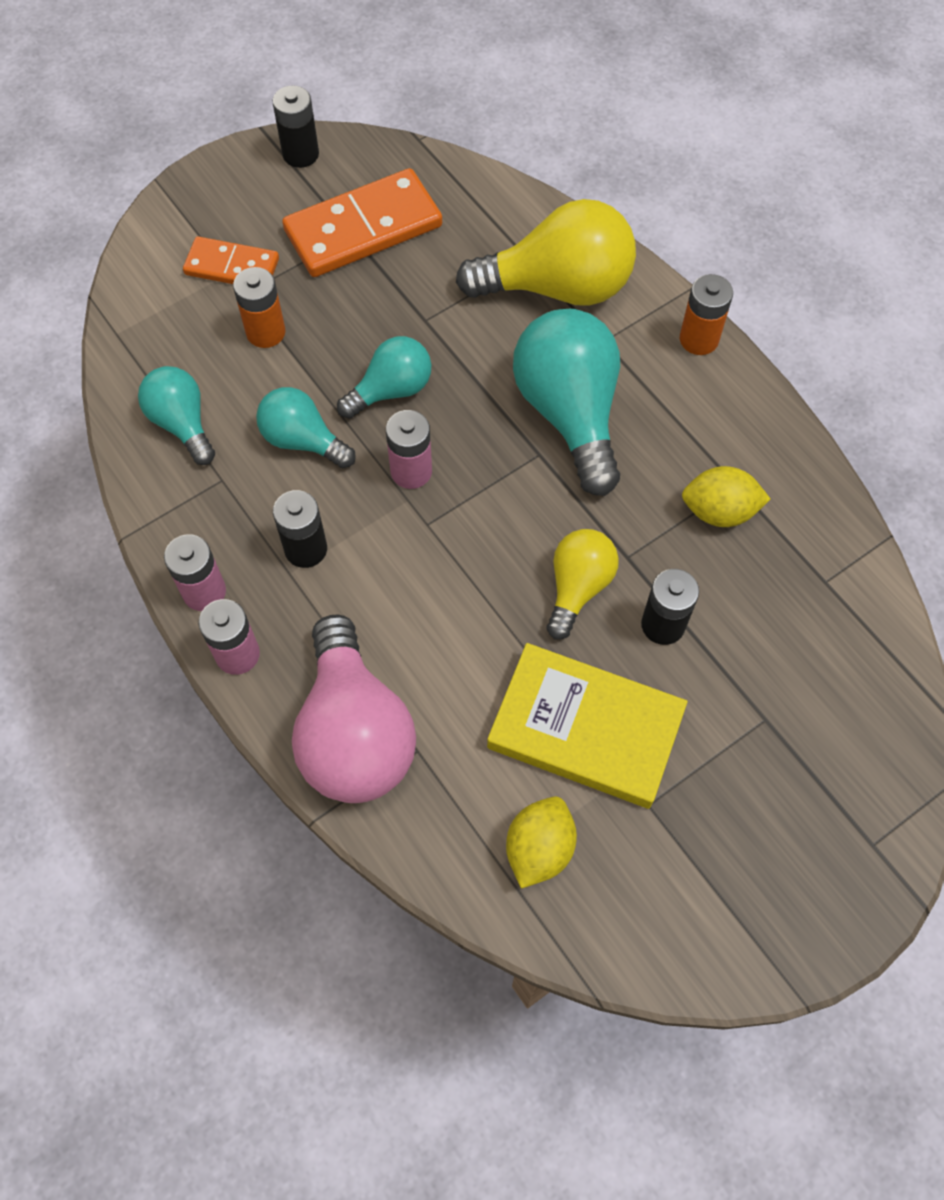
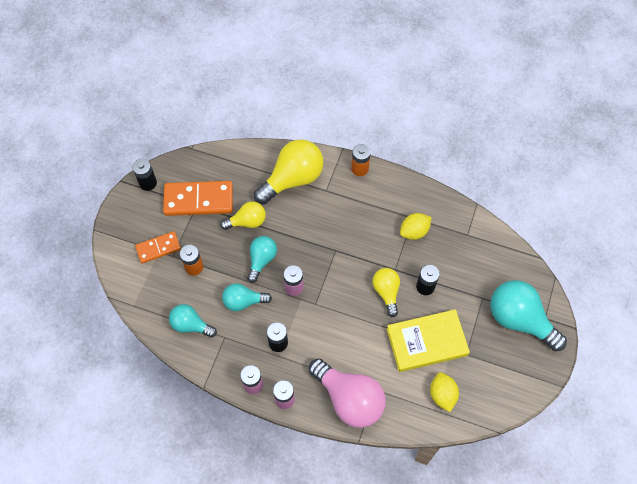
camera: 35 degrees left, 0 degrees up
orange domino [282,168,442,277] -> orange domino turned 60 degrees clockwise [163,181,233,216]
turquoise light bulb [513,309,620,496] -> turquoise light bulb moved to [490,280,567,351]
none -> yellow light bulb [220,201,266,230]

